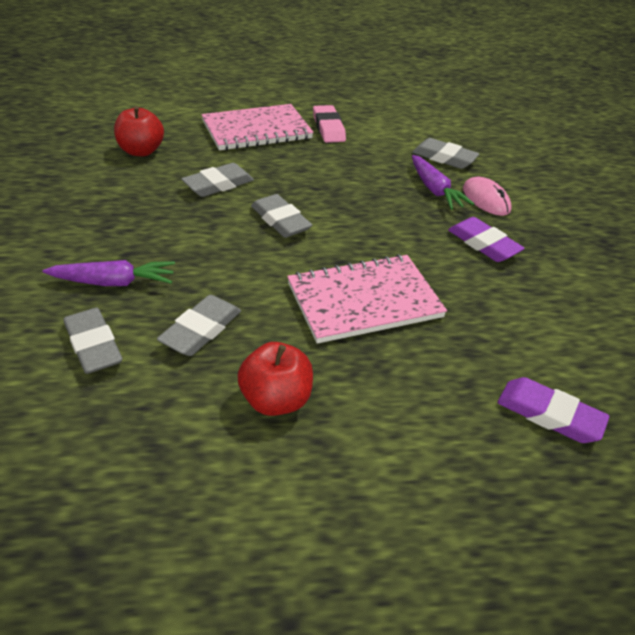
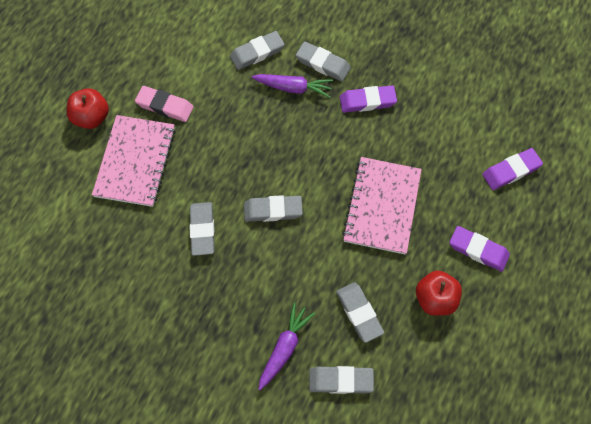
camera: 55 degrees left, 25 degrees up
red apple [114,106,164,156] -> red apple moved to [67,88,109,129]
pink mouse [463,177,512,216] -> grey eraser [296,42,351,81]
none -> purple eraser [449,226,510,272]

